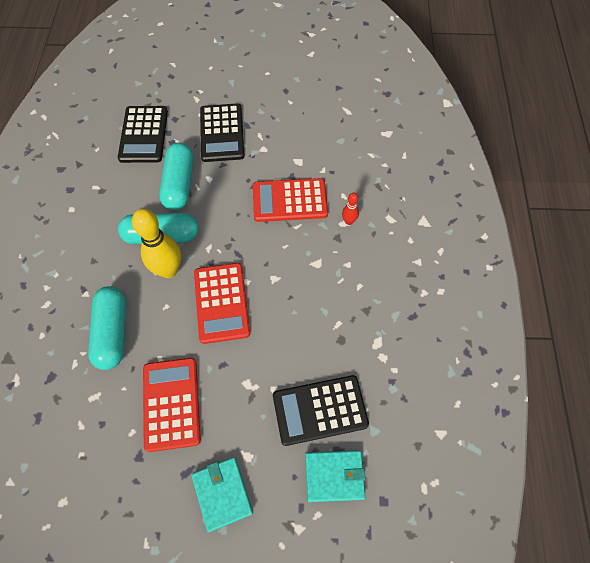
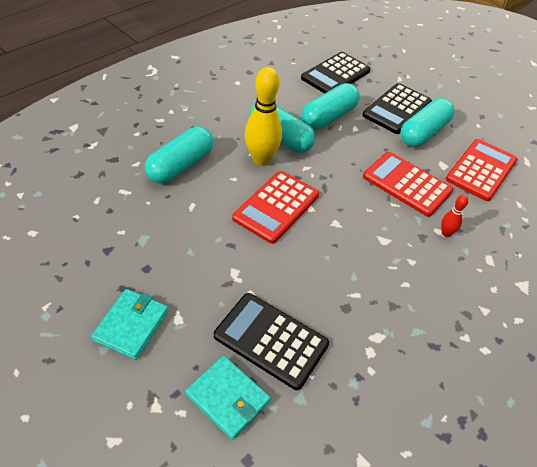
camera: 40 degrees right, 15 degrees down
red calculator [143,358,201,452] -> red calculator moved to [446,139,517,201]
none -> turquoise capsule [400,98,454,147]

